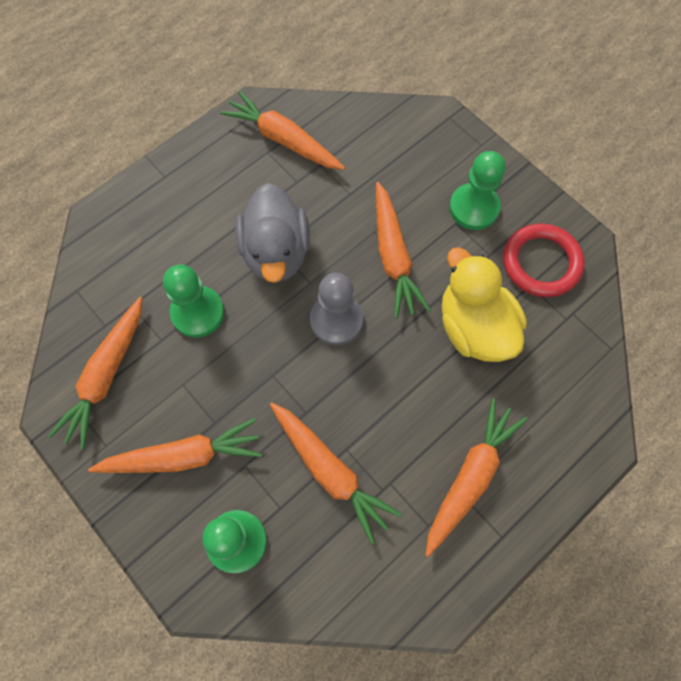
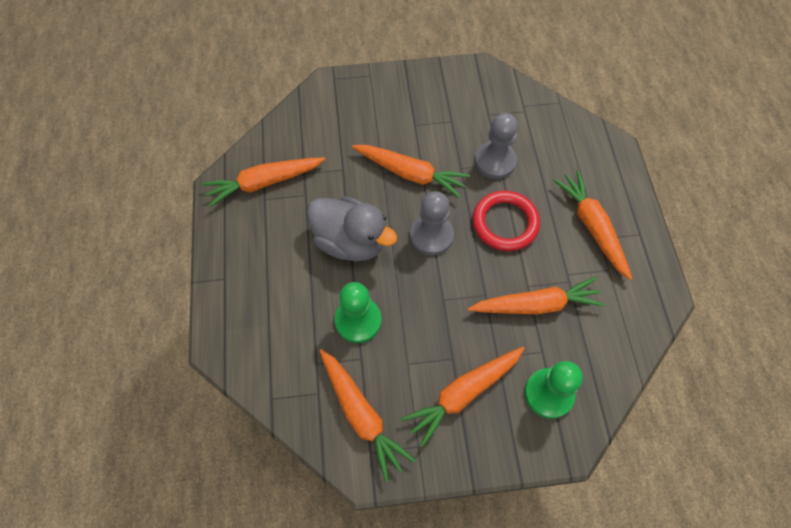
camera: 55 degrees left, 5 degrees down
orange carrot [88,418,262,473] -> orange carrot turned 150 degrees counterclockwise [401,347,525,447]
yellow duck [441,247,527,362] -> grey pawn [475,113,518,179]
green pawn [449,151,506,230] -> none
red ring [503,223,584,297] -> red ring moved to [473,190,540,251]

